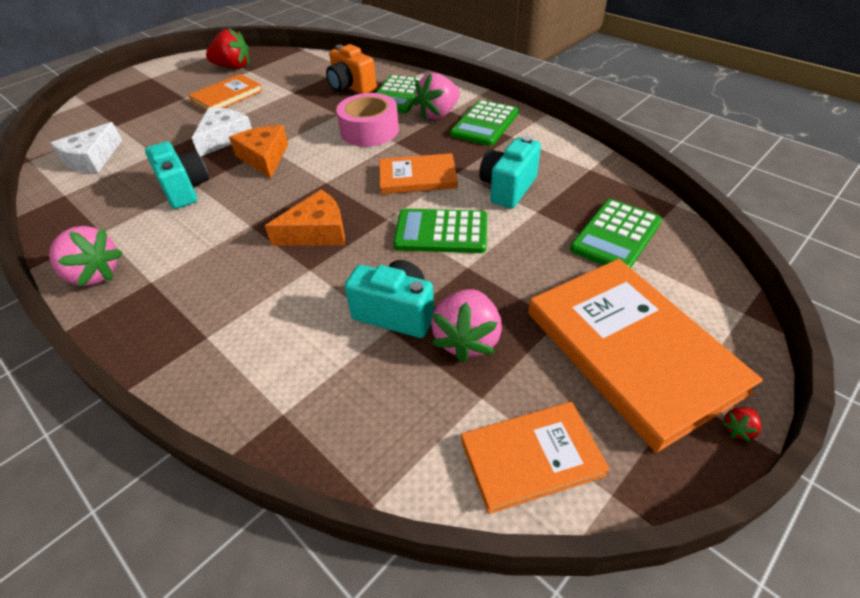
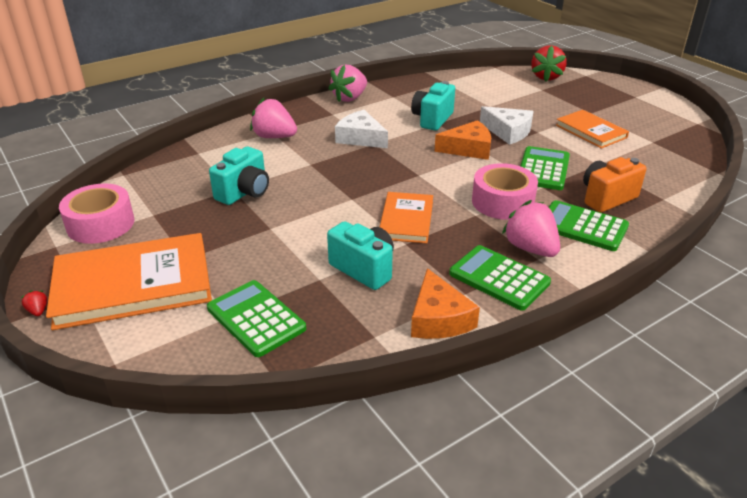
camera: 100 degrees right, 10 degrees down
white cheese [50,122,122,173] -> white cheese moved to [335,110,388,148]
turquoise camera [145,142,209,209] -> turquoise camera turned 135 degrees clockwise [411,81,455,131]
red strawberry [206,28,249,69] -> red strawberry moved to [532,45,566,82]
orange cheese [265,190,345,246] -> orange cheese moved to [411,268,480,339]
green calculator [393,209,487,253] -> green calculator moved to [521,146,570,190]
pink strawberry [431,289,502,363] -> pink strawberry moved to [250,98,297,138]
orange book [461,402,610,514] -> pink tape [59,184,134,244]

